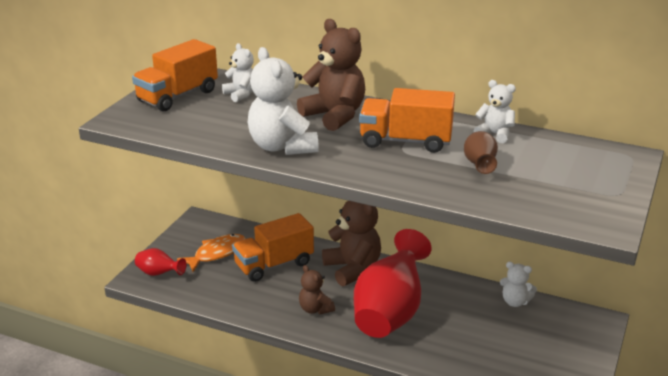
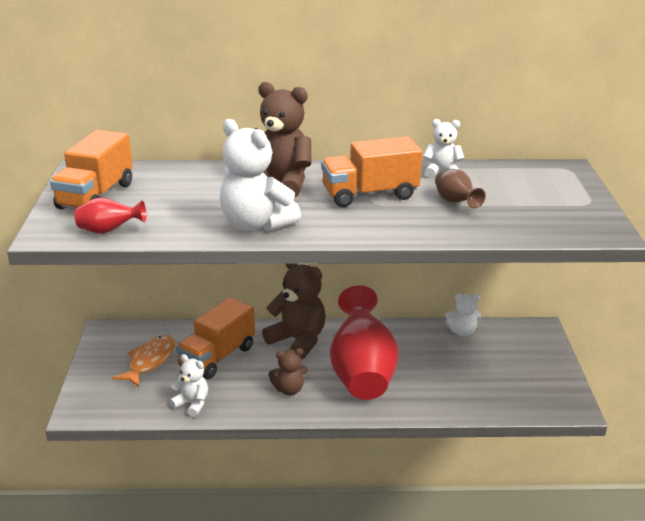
camera: 25 degrees left, 0 degrees up
red vase [135,248,186,276] -> red vase moved to [75,198,146,233]
white teddy bear [222,43,254,102] -> white teddy bear moved to [169,354,208,417]
brown teddy bear [299,265,335,315] -> brown teddy bear turned 45 degrees counterclockwise [268,348,307,395]

